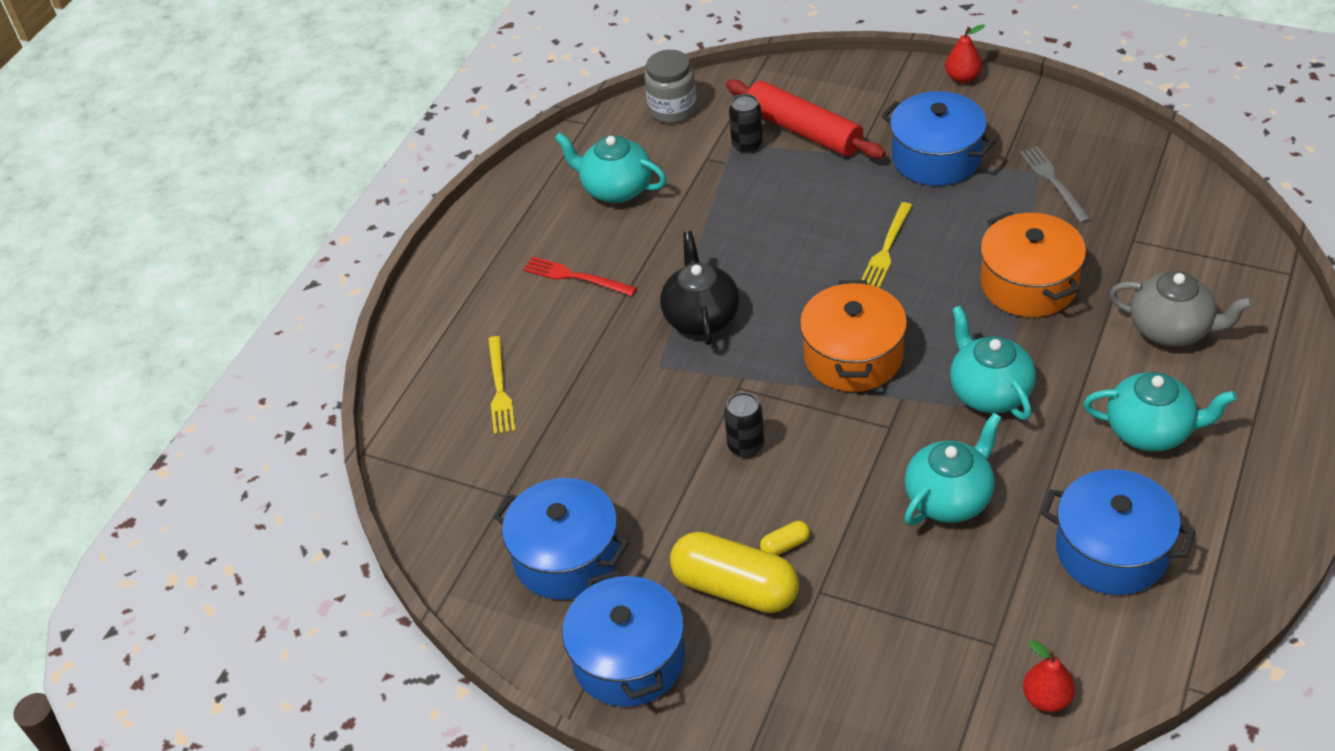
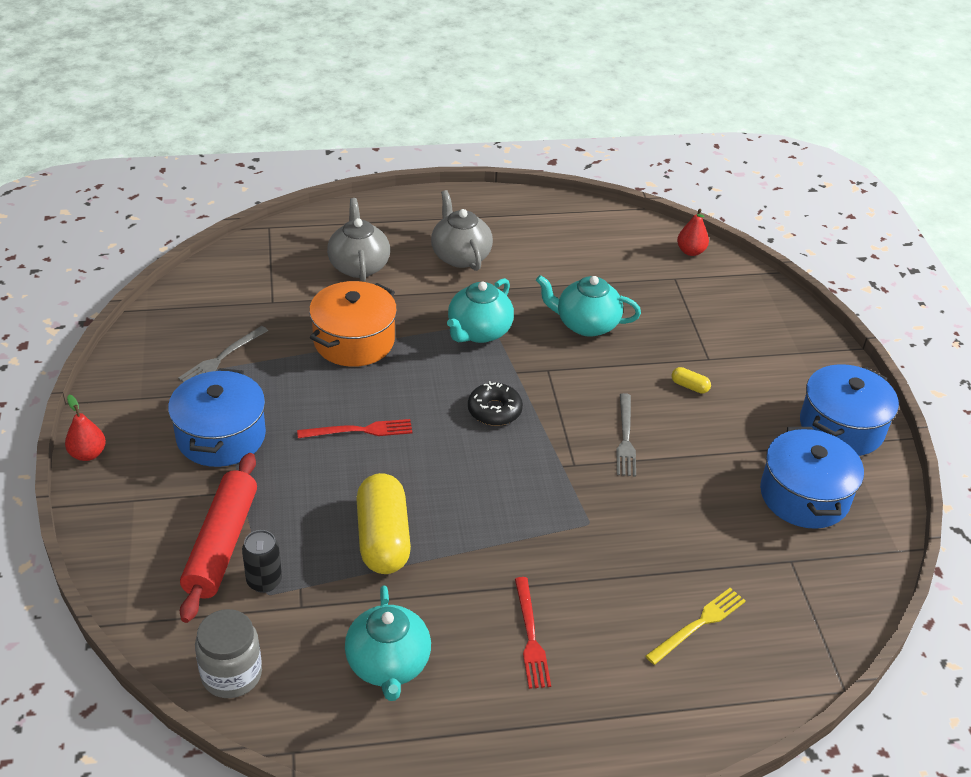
camera: 130 degrees left, 5 degrees down
black teapot [660,231,739,345] -> none
yellow capsule [670,532,799,613] -> yellow capsule moved to [357,473,411,574]
black can [724,392,764,457] -> grey fork [616,393,636,477]
orange pot [800,280,907,392] -> black donut [468,381,523,426]
yellow fork [861,202,913,288] -> red fork [297,419,412,438]
blue pot [1041,469,1195,595] -> none
turquoise teapot [1083,372,1237,452] -> grey teapot [431,190,493,271]

